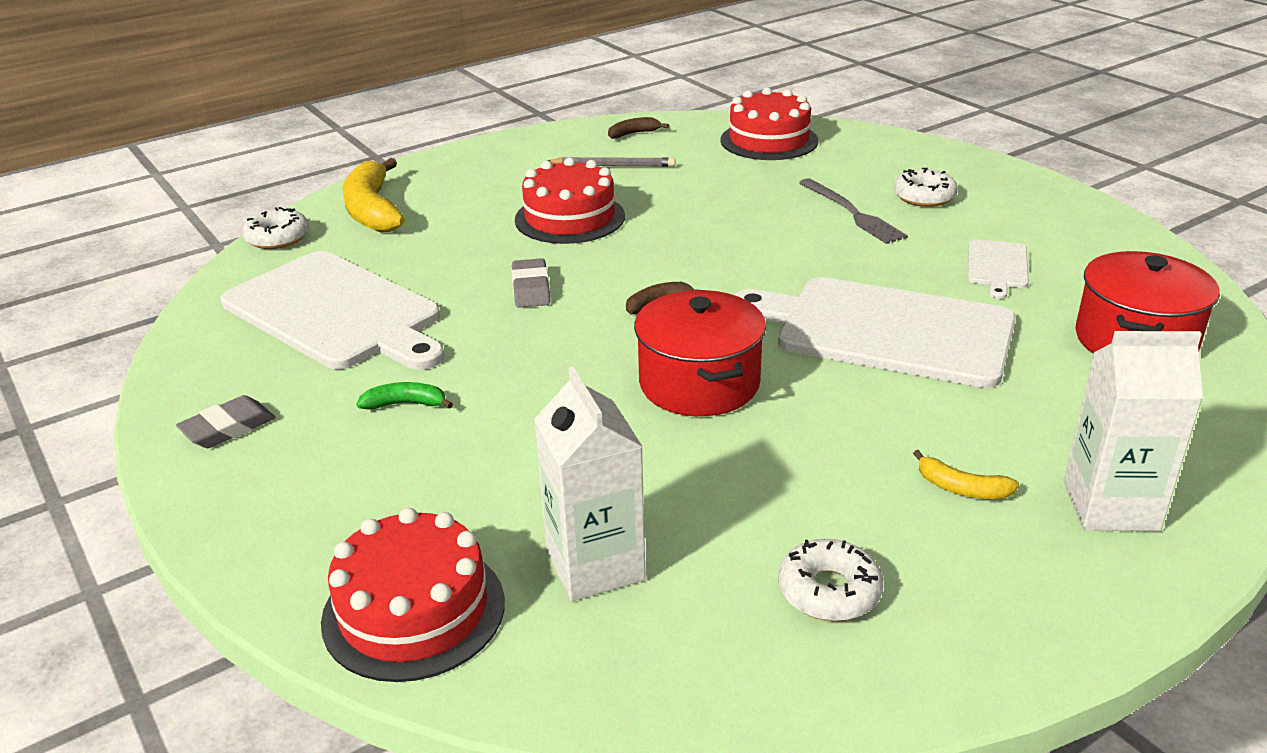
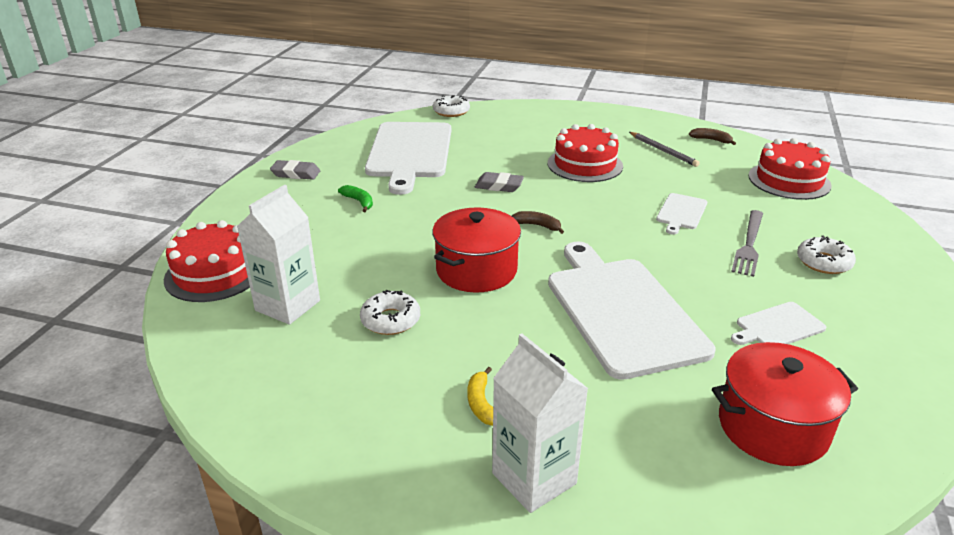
camera: 50 degrees right, 0 degrees up
yellow banana [343,158,405,233] -> none
grey eraser [512,258,550,308] -> grey eraser turned 60 degrees clockwise [475,172,524,192]
white donut [778,539,883,621] -> white donut moved to [360,290,420,335]
none -> white cutting board [656,193,707,235]

